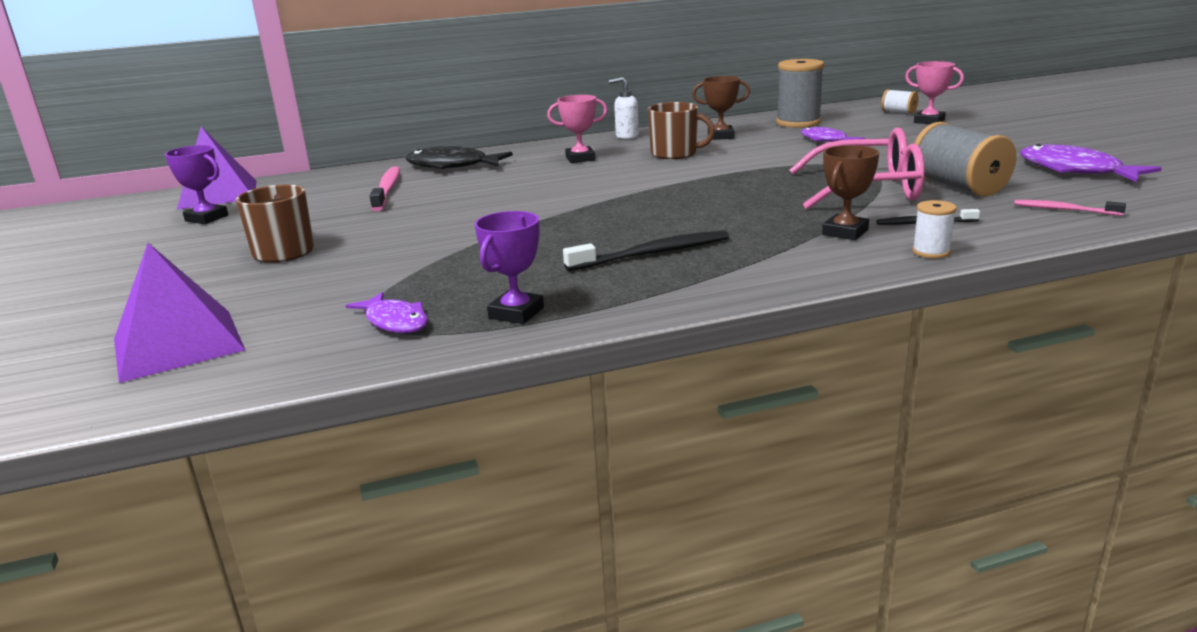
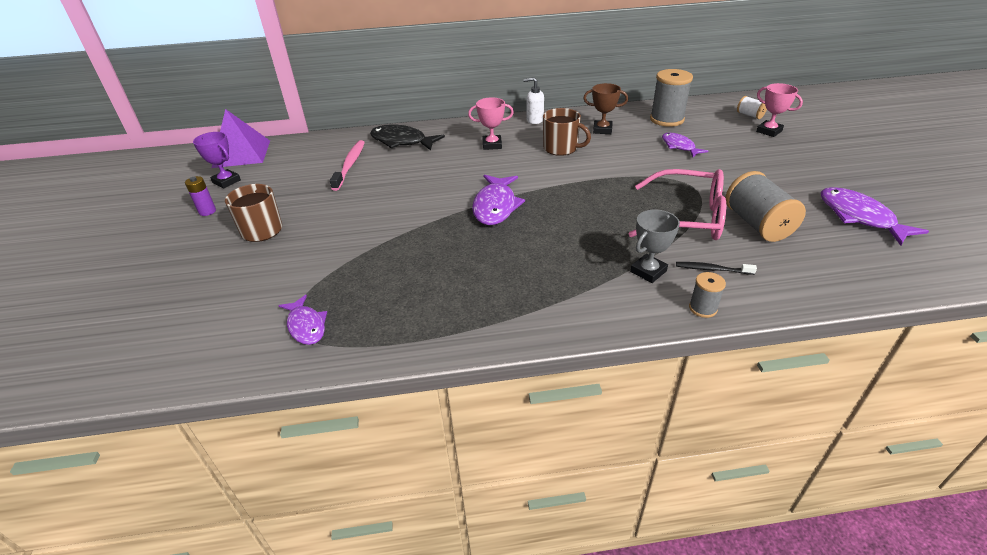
camera: 10 degrees right, 15 degrees up
purple pyramid [114,243,245,383] -> none
purple trophy [475,211,544,324] -> none
black toothbrush [563,230,729,271] -> none
brown trophy [822,145,879,240] -> grey trophy [630,210,680,283]
white spool [912,200,957,258] -> grey spool [689,272,726,318]
pink toothbrush [1014,200,1126,216] -> none
none -> purple battery [185,176,216,216]
none -> purple fish [472,175,525,225]

